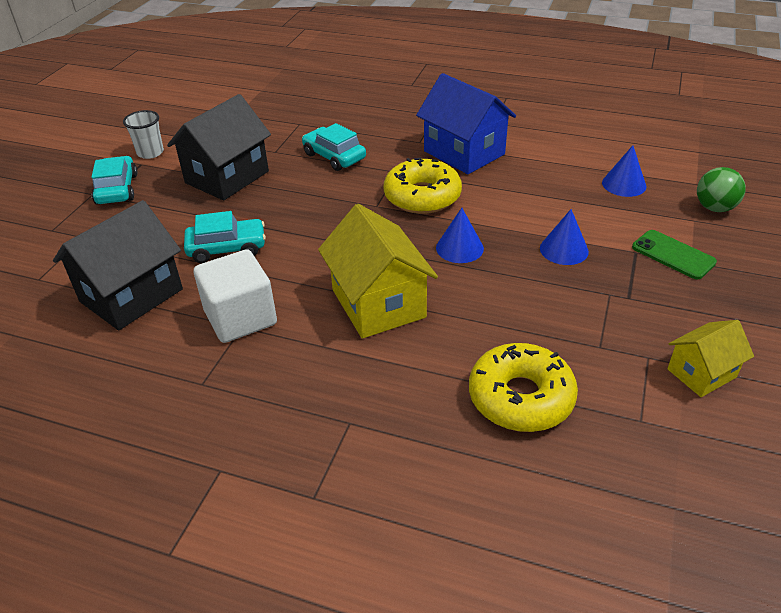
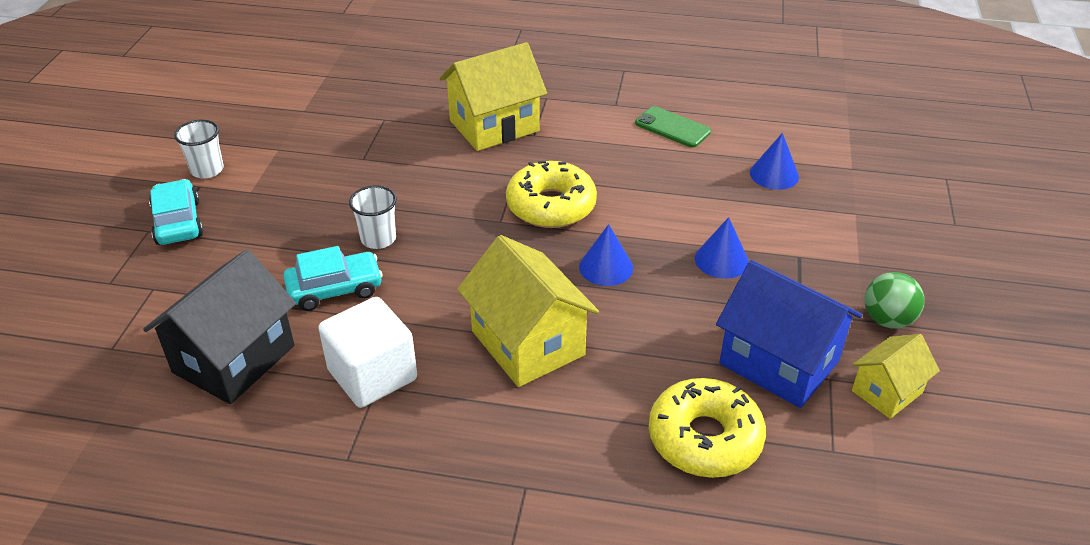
camera: 10 degrees left, 0 degrees up
black house [167,94,271,200] -> none
turquoise car [302,123,366,171] -> none
blue house [416,73,516,174] -> blue house moved to [716,260,862,408]
green phone [632,230,717,280] -> green phone moved to [635,106,711,147]
green ball [697,167,746,212] -> green ball moved to [865,272,924,329]
none -> white cup [349,185,397,249]
none -> yellow house [439,42,547,151]

